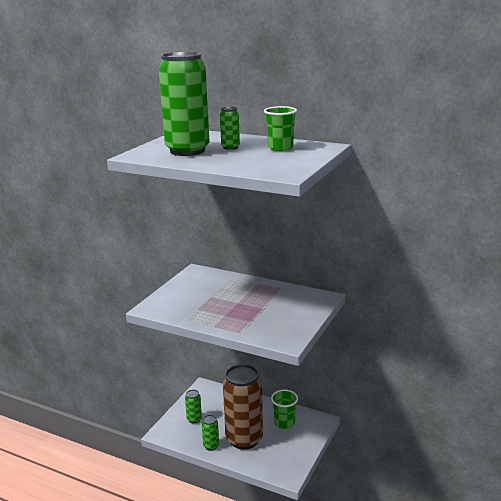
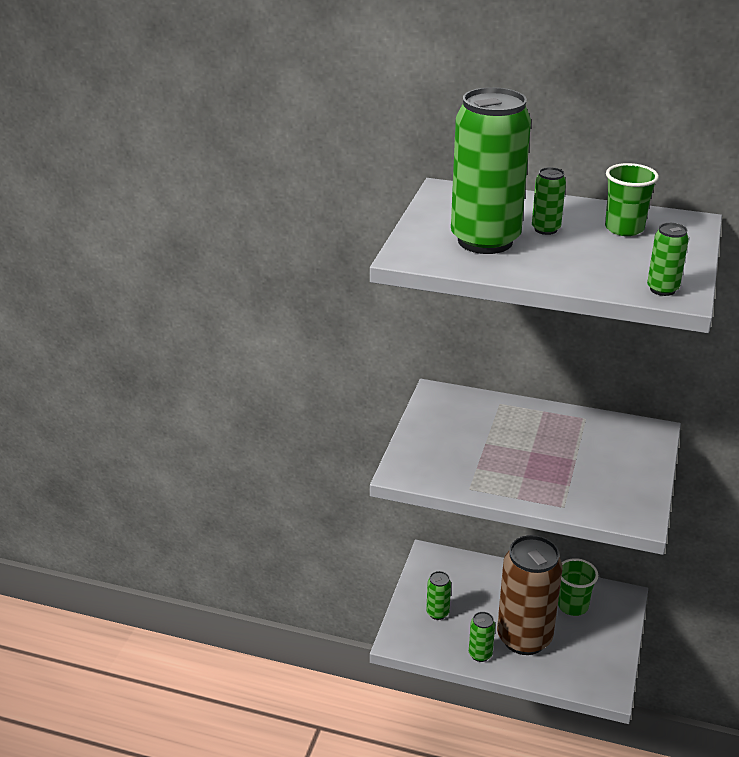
camera: 10 degrees left, 10 degrees up
none -> green can [647,223,689,296]

